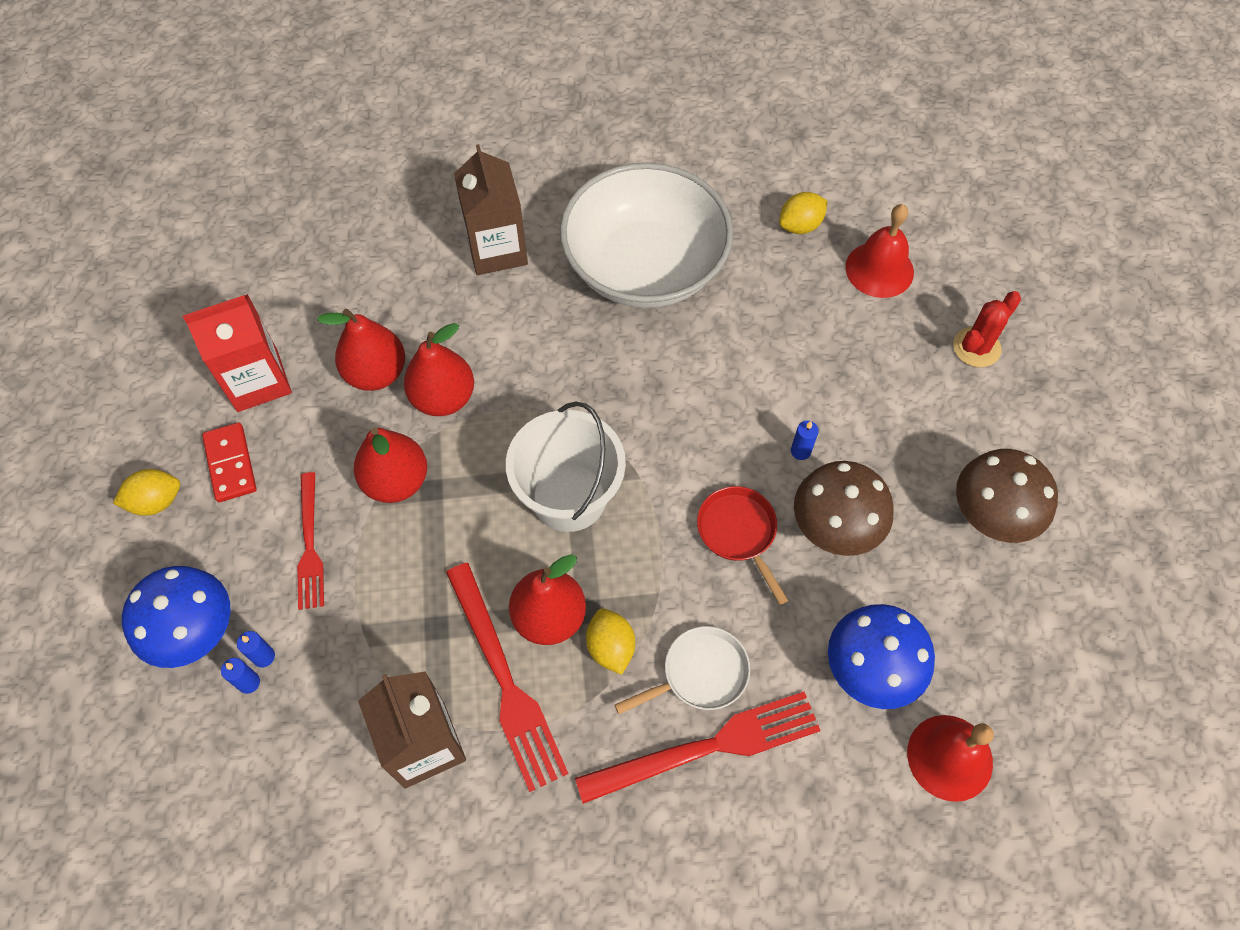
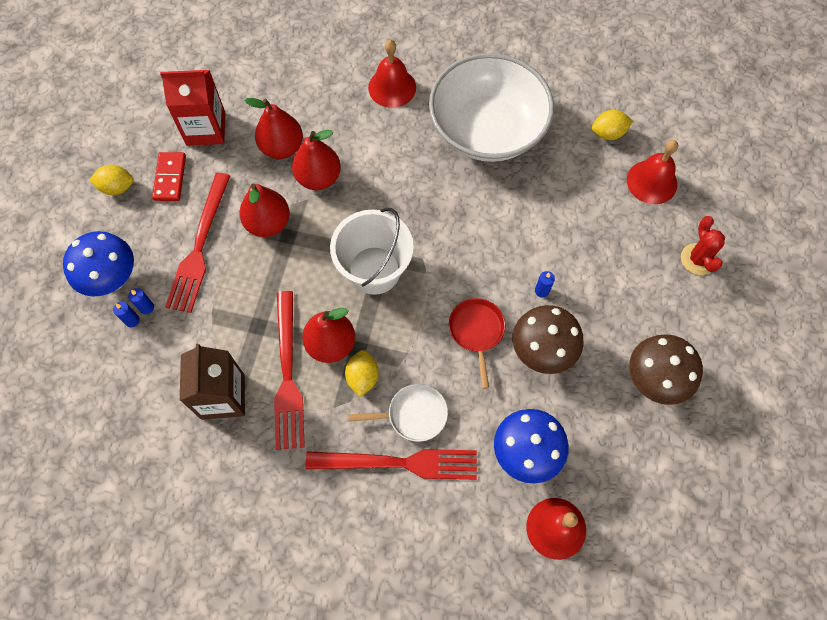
camera: 20 degrees right, 5 degrees up
red fork [297,472,324,610] -> red fork [165,173,230,313], size x1.56
brown carton [454,144,528,275] -> red bell [368,40,416,108]
red cactus [953,291,1021,367] -> red cactus turned 75 degrees counterclockwise [681,216,725,275]

